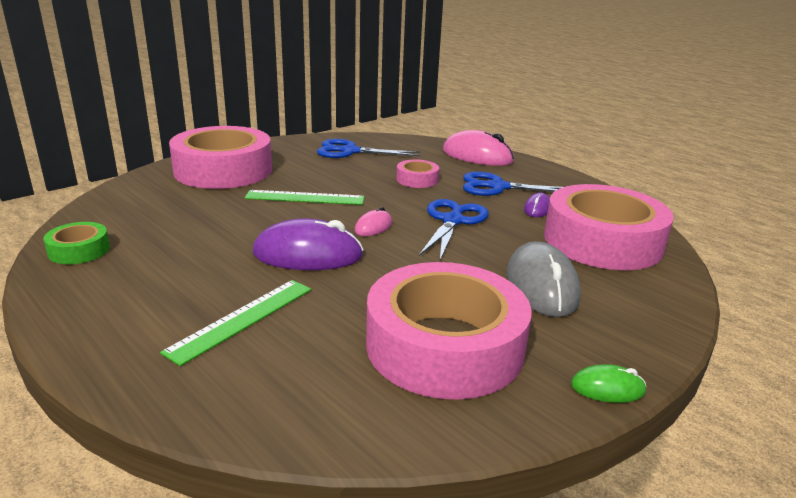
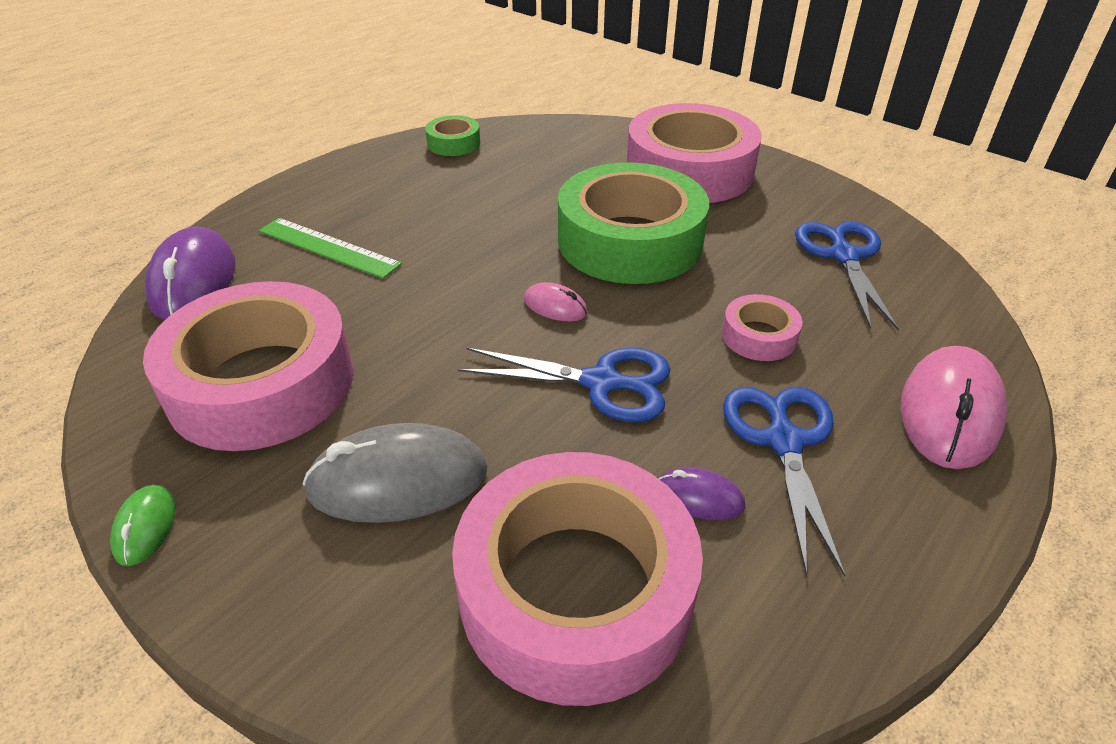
camera: 85 degrees right, 15 degrees up
green ruler [245,190,364,205] -> green tape [558,162,709,284]
purple mouse [253,219,364,270] -> purple mouse moved to [145,226,235,320]

